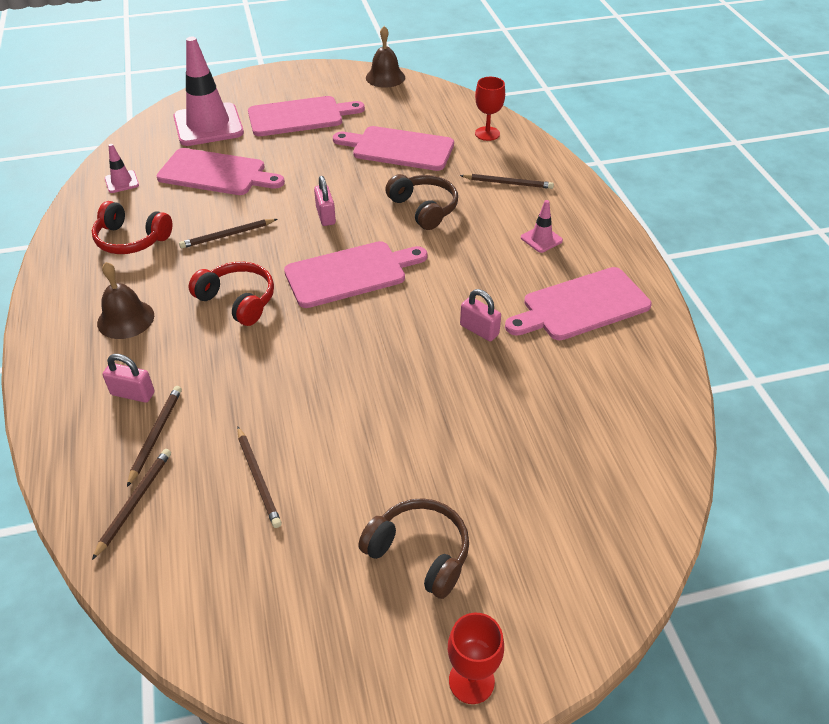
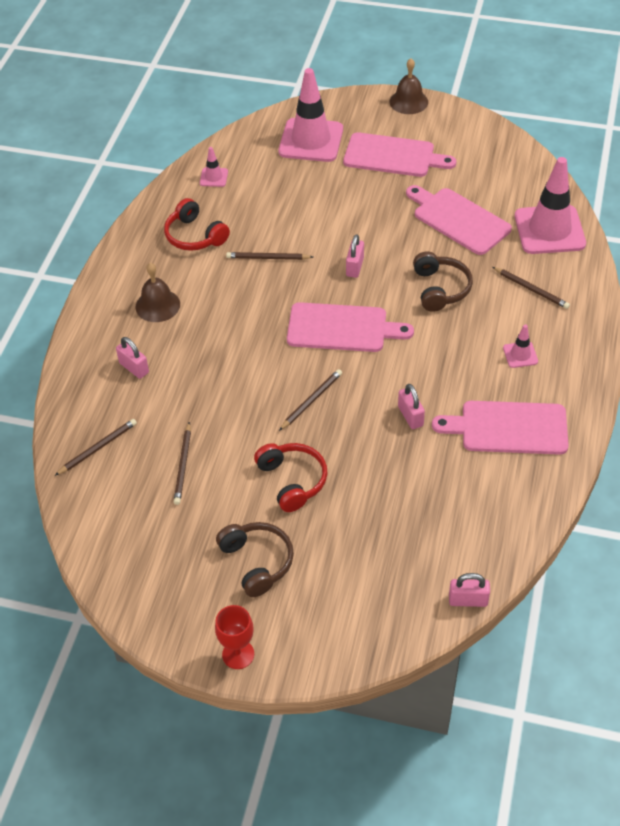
camera: 30 degrees right, 5 degrees up
brown pencil [127,386,182,487] -> brown pencil moved to [279,369,342,431]
pink cutting board [156,148,285,195] -> none
red headphones [189,262,274,326] -> red headphones moved to [254,443,327,512]
brown bell [366,26,405,88] -> brown bell moved to [390,58,428,114]
red goblet [475,77,505,141] -> pink traffic cone [515,157,586,254]
none -> pink padlock [449,573,490,607]

